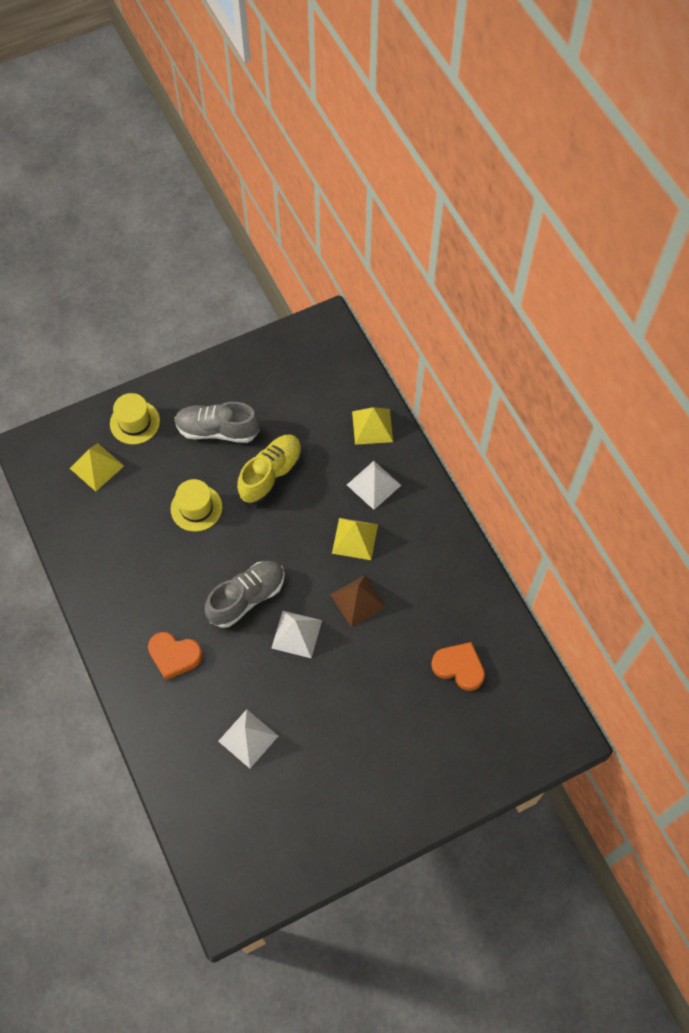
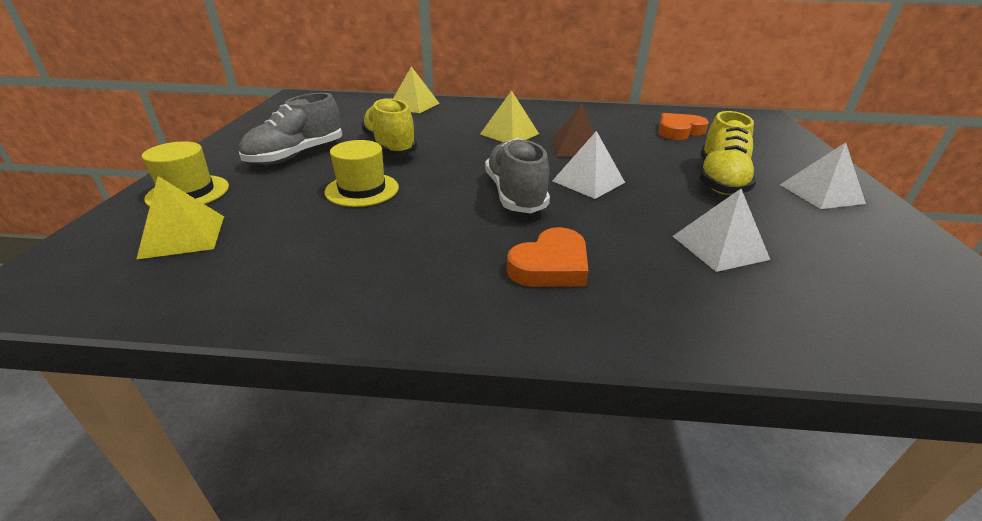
camera: 60 degrees left, 30 degrees down
white pyramid [347,461,401,510] -> white pyramid moved to [780,142,866,209]
none -> yellow shoe [700,111,756,195]

